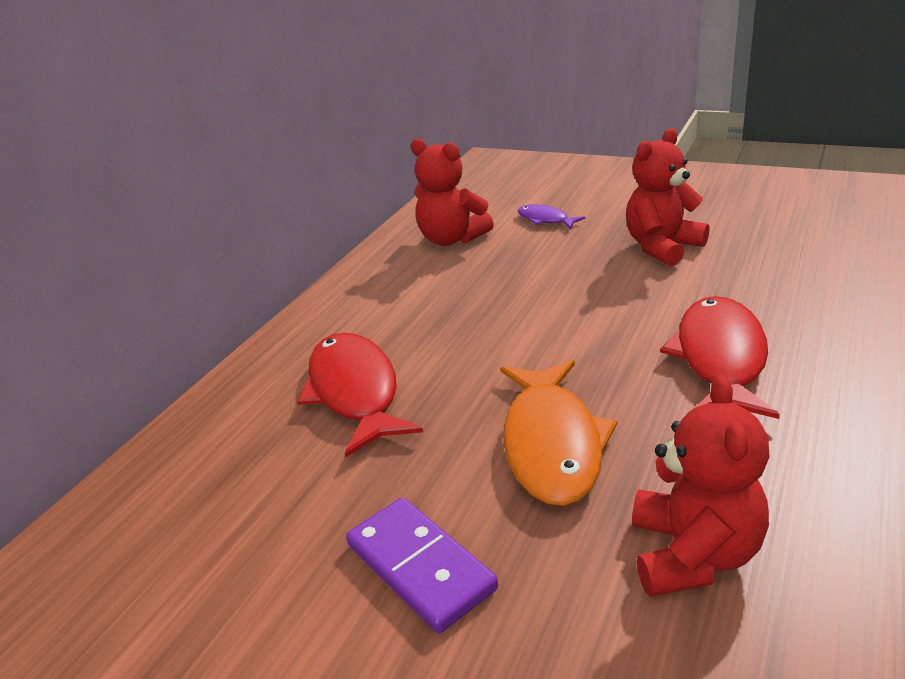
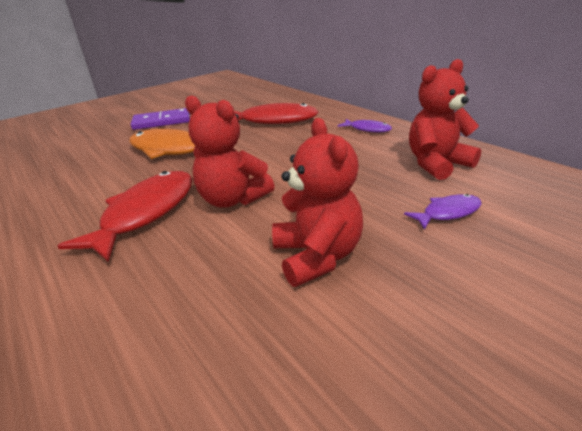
camera: 115 degrees right, 0 degrees up
red teddy bear [632,375,770,597] -> red teddy bear moved to [185,95,275,208]
red fish [660,296,780,419] -> red fish turned 105 degrees counterclockwise [58,171,193,262]
none -> purple fish [337,119,392,132]

